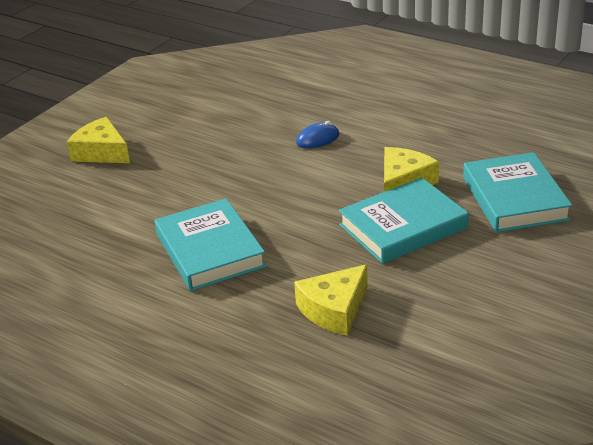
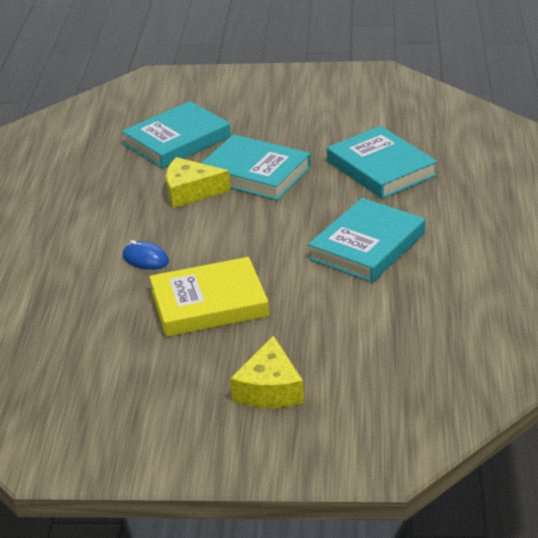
camera: 120 degrees left, 0 degrees up
yellow cheese [294,264,368,336] -> turquoise book [327,126,437,199]
none -> yellow book [149,257,269,337]

